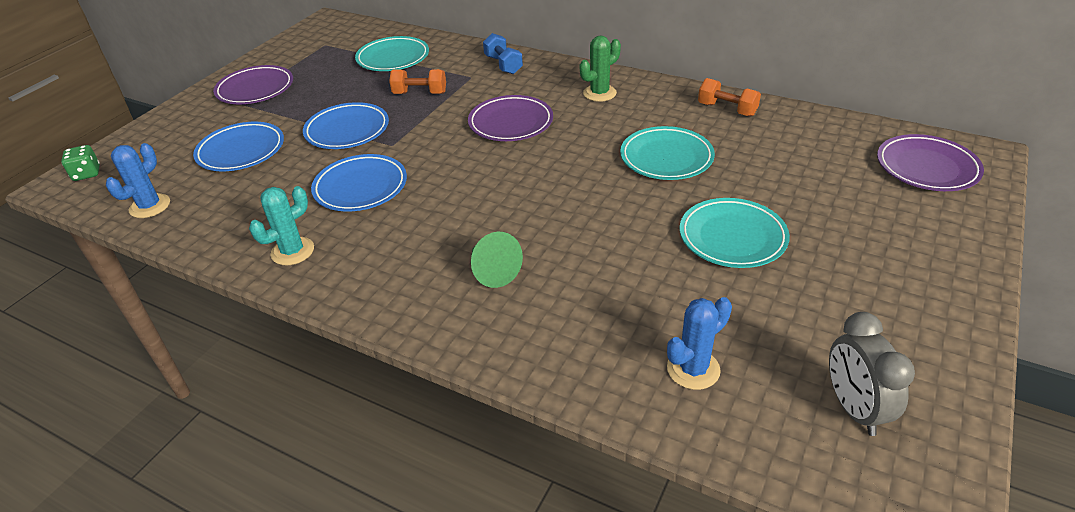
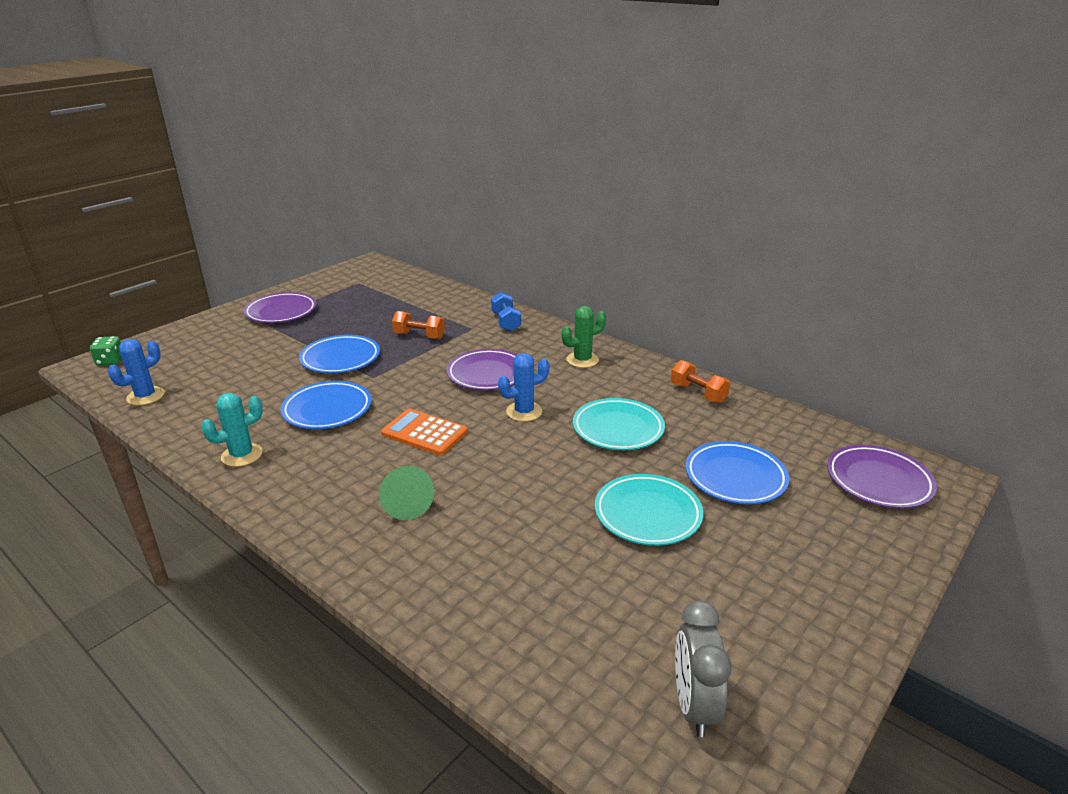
camera: 10 degrees right, 10 degrees down
blue plate [193,122,284,171] -> blue plate moved to [685,441,789,504]
turquoise plate [355,36,429,71] -> none
blue cactus [667,297,732,390] -> blue cactus moved to [498,353,549,422]
none -> orange calculator [381,409,467,455]

